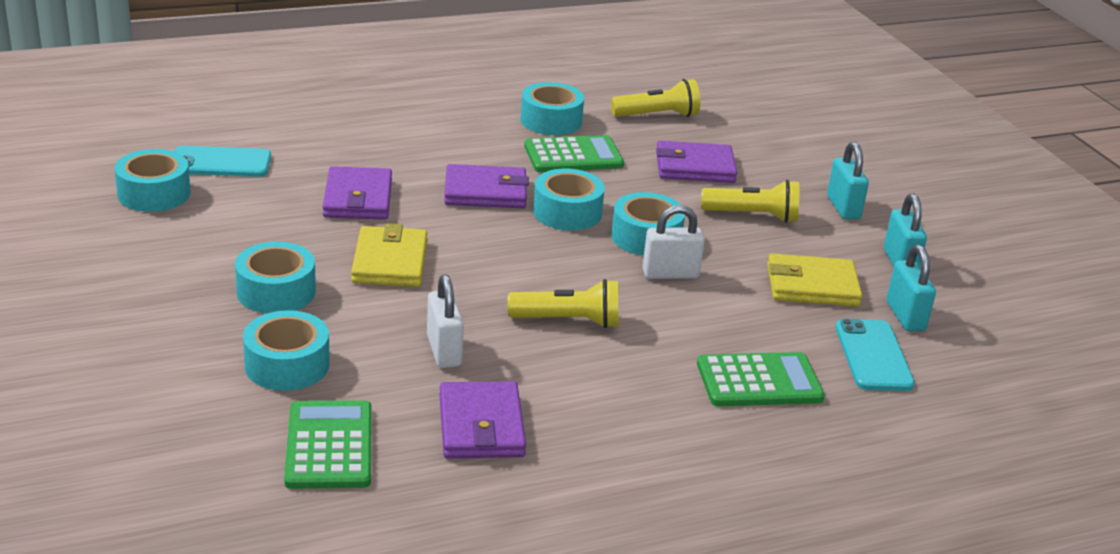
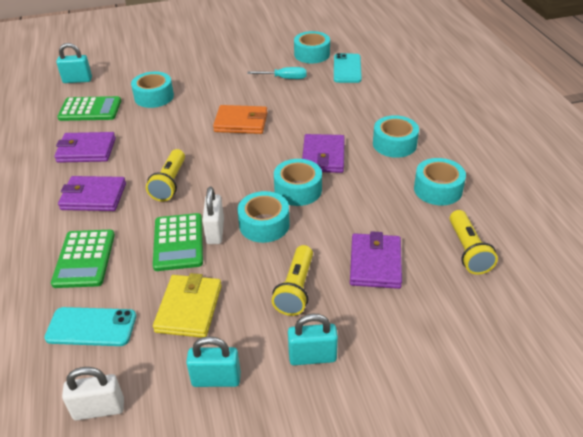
camera: 100 degrees right, 10 degrees up
turquoise tape [235,242,316,313] -> turquoise tape moved to [373,115,419,158]
purple wallet [323,166,392,220] -> purple wallet moved to [58,176,126,211]
yellow wallet [351,223,427,287] -> orange wallet [213,105,268,134]
white padlock [427,274,464,368] -> white padlock moved to [62,367,124,420]
green calculator [524,135,624,172] -> green calculator moved to [153,213,203,271]
turquoise padlock [886,245,936,332] -> turquoise padlock moved to [56,43,92,83]
none -> turquoise screwdriver [247,67,306,79]

